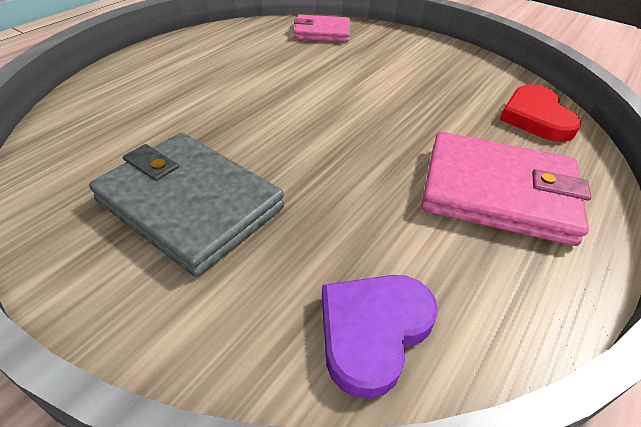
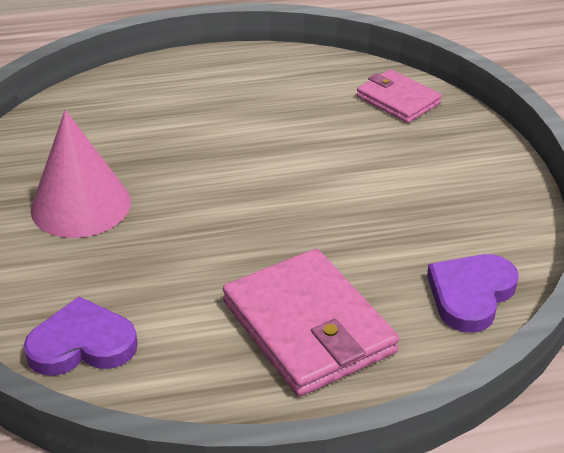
camera: 45 degrees right, 5 degrees down
grey wallet [89,132,284,277] -> pink cone [30,110,131,238]
red heart [500,84,581,142] -> purple heart [427,254,519,333]

